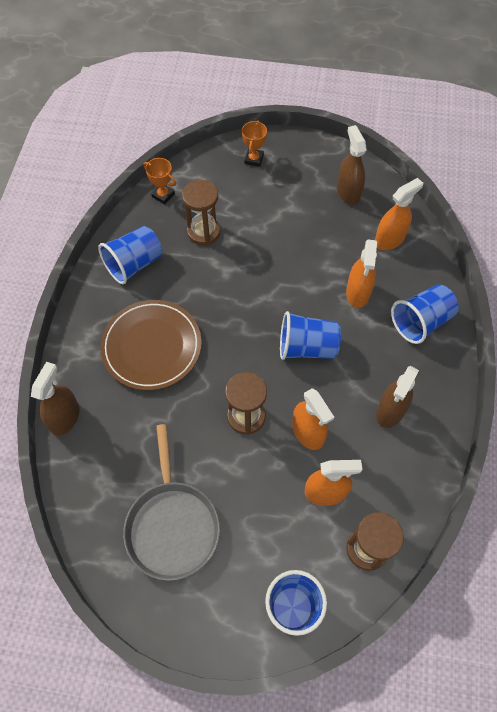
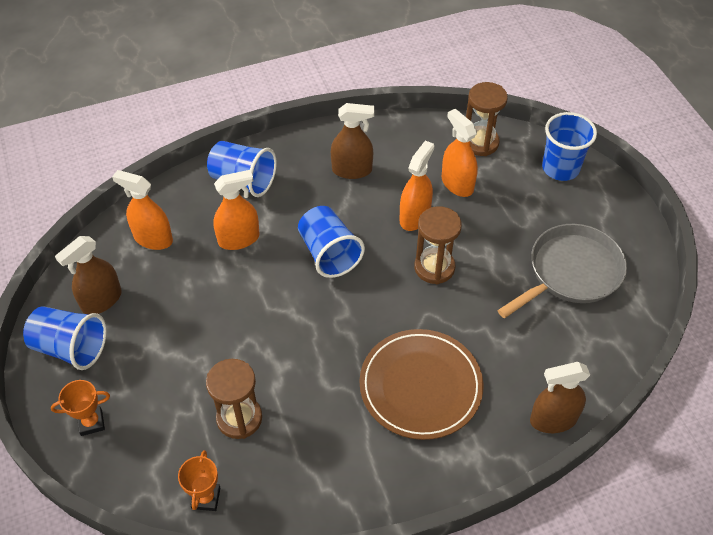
camera: 120 degrees left, 10 degrees down
blue cup [98,226,162,284] -> blue cup moved to [23,306,107,370]

